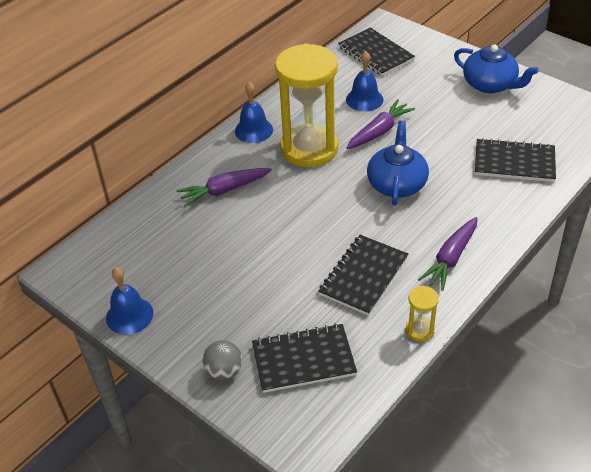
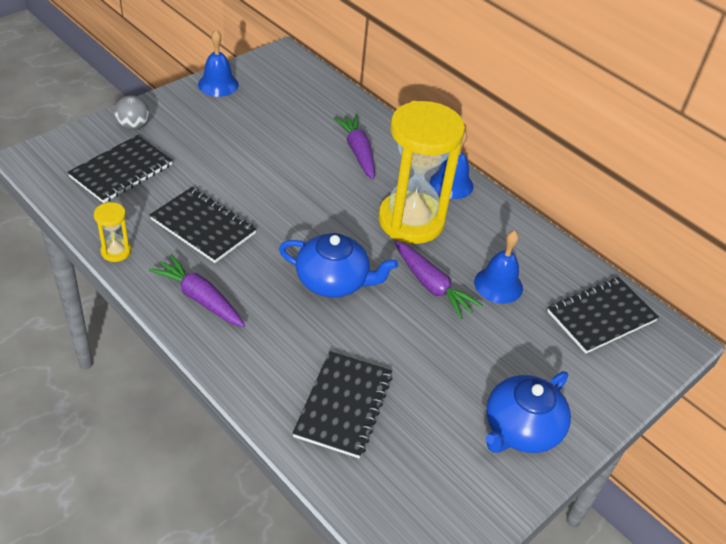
camera: 90 degrees right, 0 degrees up
black notebook [252,323,357,393] -> black notebook turned 45 degrees clockwise [67,135,173,203]

